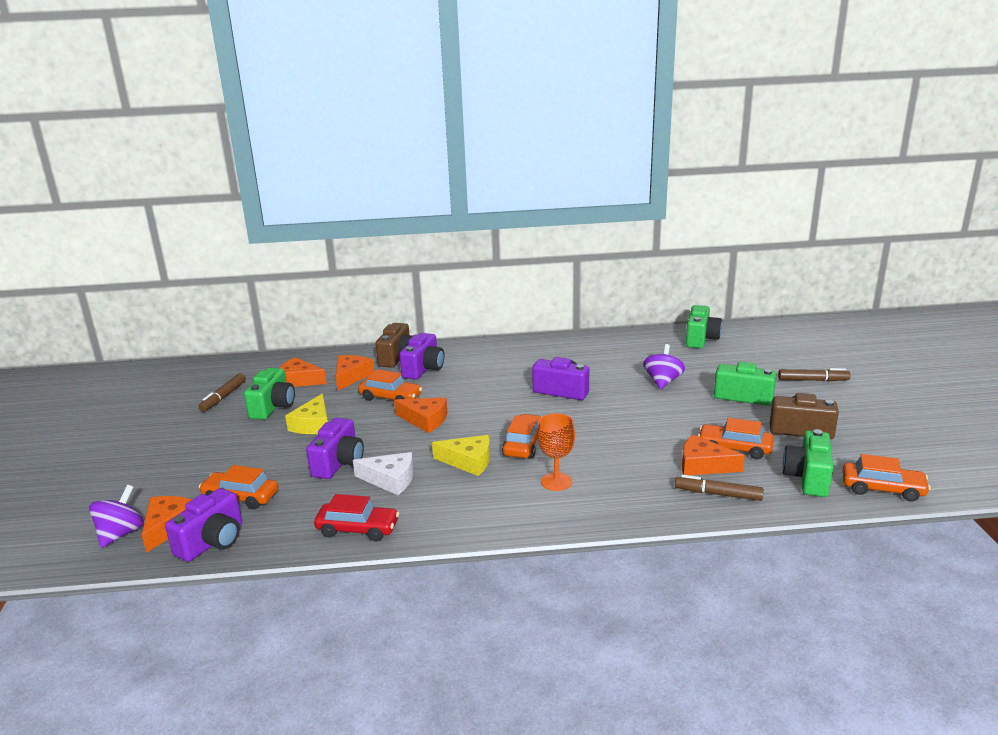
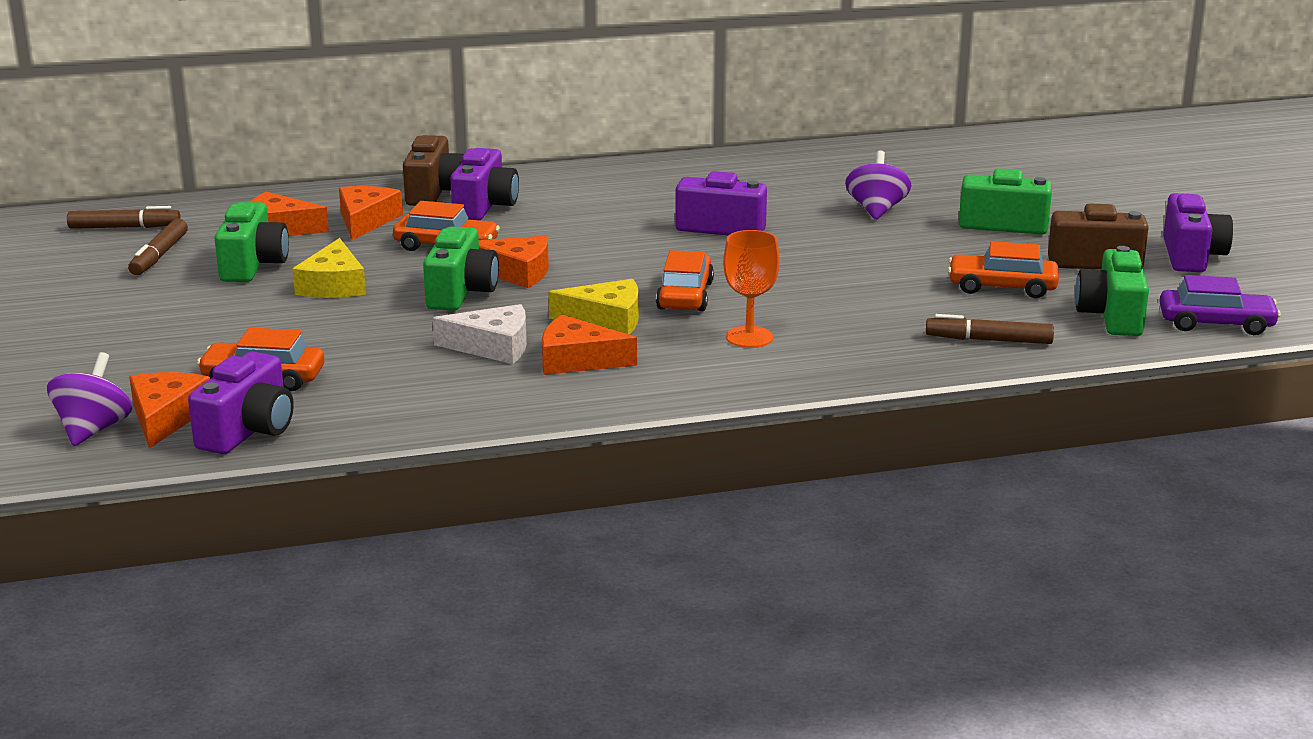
camera: 10 degrees left, 0 degrees up
purple camera [306,418,364,479] -> purple camera moved to [1163,193,1233,272]
red car [314,494,399,542] -> none
orange cheese [682,435,745,475] -> orange cheese moved to [542,315,637,375]
green camera [686,305,722,349] -> green camera moved to [423,227,499,311]
brown marker [778,368,851,381] -> brown marker moved to [67,206,181,229]
orange car [842,454,931,502] -> purple car [1159,275,1281,335]

